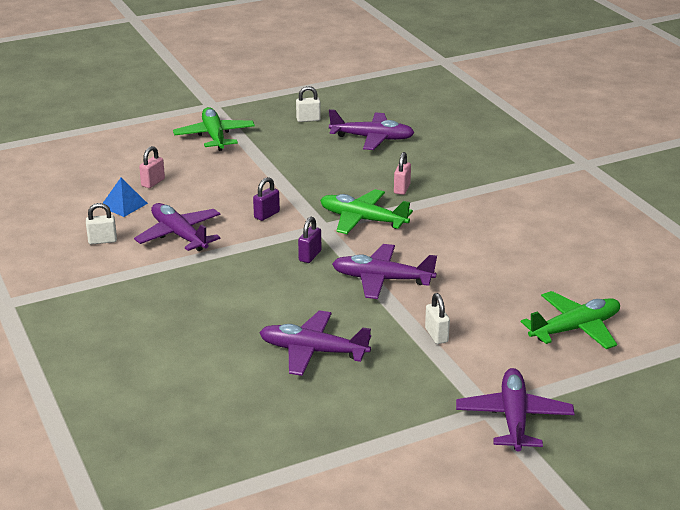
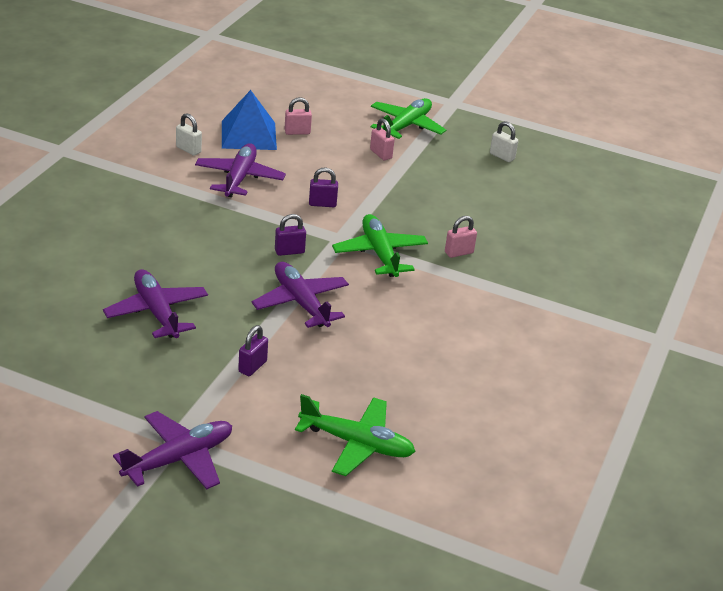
camera: 45 degrees right, 5 degrees up
blue pyramid [103,178,148,217] -> blue pyramid [222,90,277,150], size x1.68
purple plane [329,109,415,150] -> none
white padlock [425,293,450,344] -> purple padlock [238,325,268,376]
none -> pink padlock [370,118,395,160]

